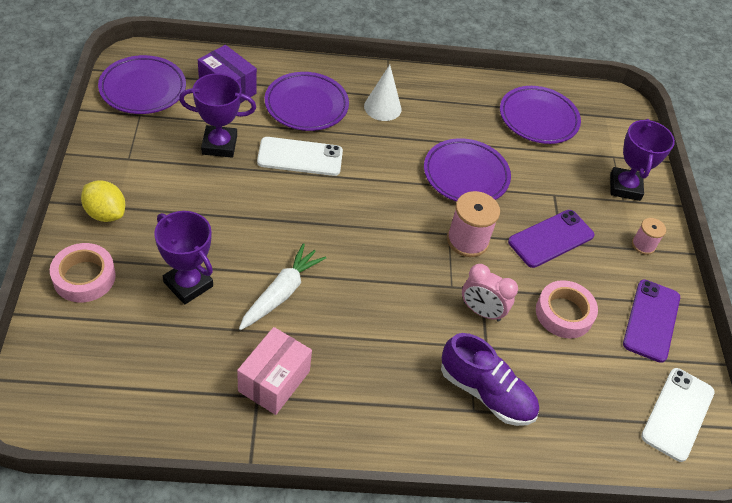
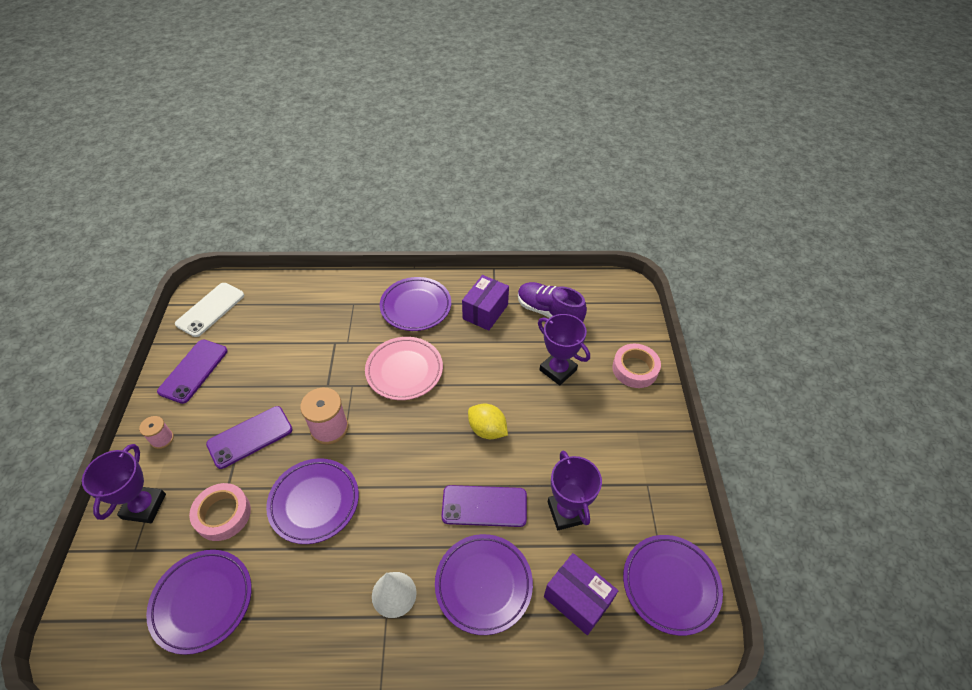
camera: 175 degrees left, 0 degrees up
yellow lemon [81,180,125,222] -> yellow lemon moved to [468,403,508,439]
purple trophy [179,73,256,158] -> purple trophy turned 75 degrees clockwise [548,451,602,530]
pink box [237,327,312,415] -> purple box [462,275,509,331]
white carrot [239,243,326,330] -> none
white phone [257,137,343,176] -> purple phone [441,485,527,527]
purple shoe [441,333,539,426] -> purple shoe moved to [518,282,587,322]
pink clock [462,264,518,322] -> none
pink tape [536,280,598,339] -> pink tape moved to [189,483,251,541]
none -> pink plate [365,337,443,400]
none -> purple plate [380,277,451,331]

